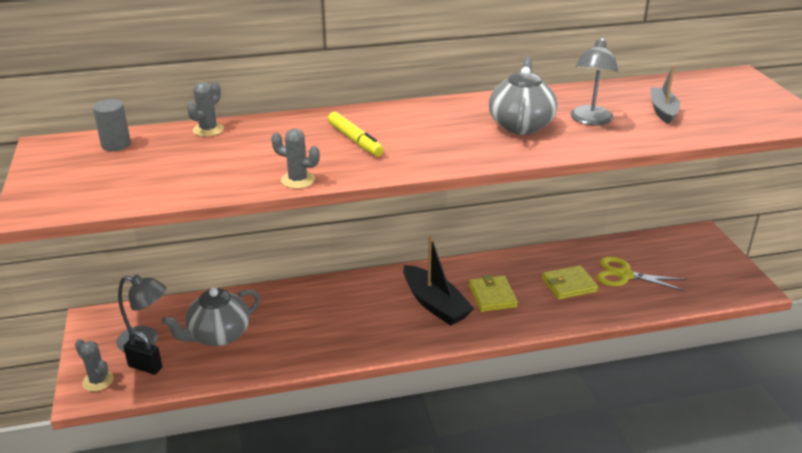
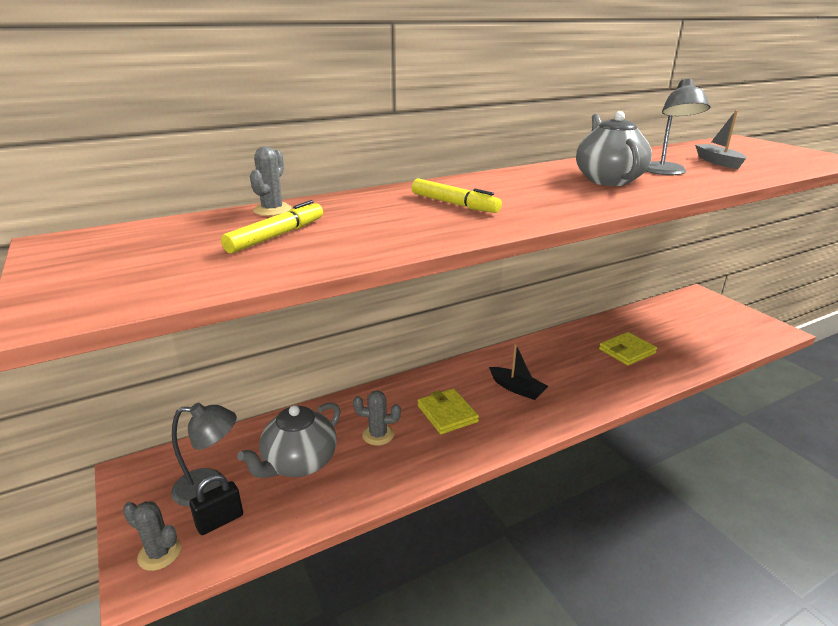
camera: 15 degrees left, 5 degrees down
grey cylinder [93,99,131,151] -> none
black padlock [123,331,162,375] -> black padlock turned 45 degrees counterclockwise [189,474,243,535]
grey cactus [271,128,320,189] -> grey cactus moved to [353,390,401,446]
black boat [403,236,475,326] -> black boat [489,344,549,400], size x0.62
yellow wallet [469,275,518,312] -> yellow wallet moved to [417,389,479,434]
yellow scissors [596,257,687,292] -> none
none -> yellow marker [221,200,323,253]

